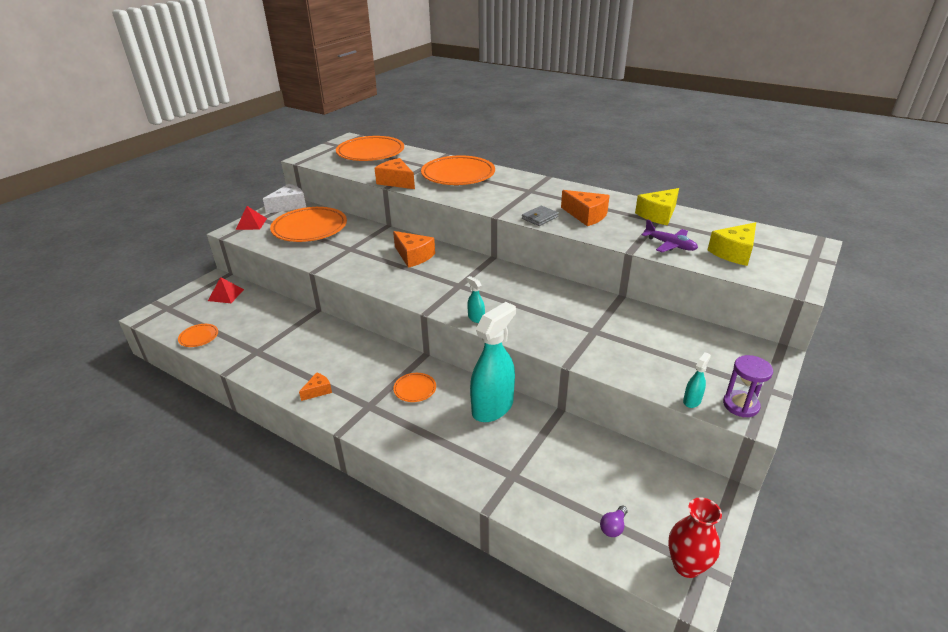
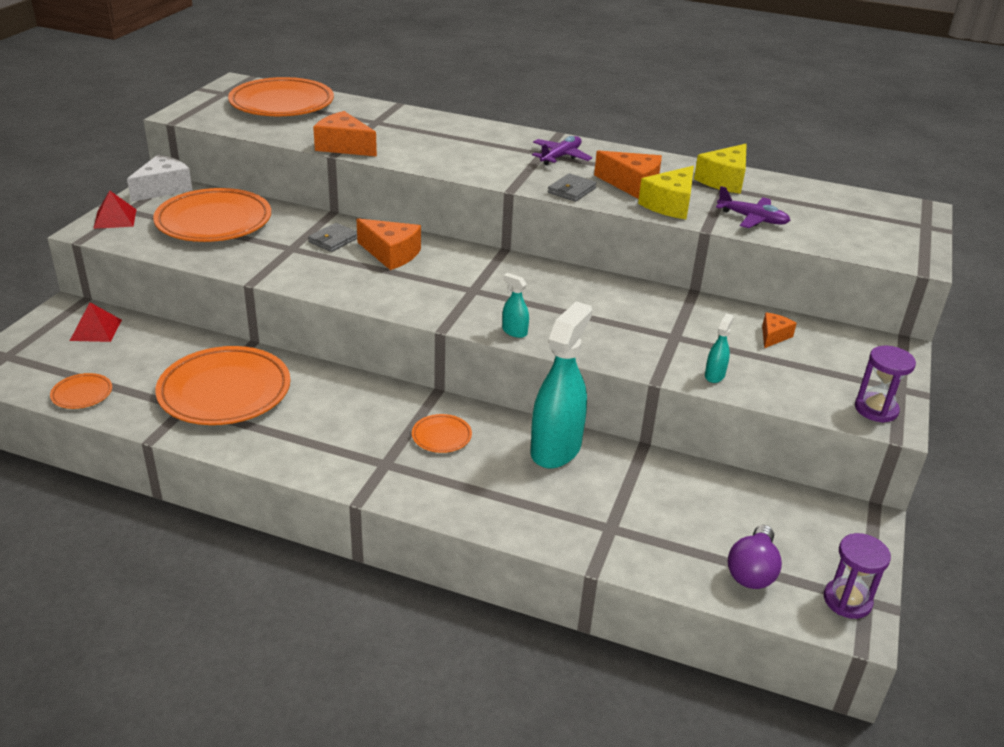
camera: 15 degrees left, 0 degrees up
orange cheese [299,372,332,401] -> orange cheese moved to [762,312,797,348]
orange plate [421,155,495,185] -> orange plate moved to [155,346,290,425]
purple light bulb [600,506,628,537] -> purple light bulb [728,525,782,589], size x1.75
red vase [668,498,722,578] -> purple hourglass [824,533,891,619]
turquoise spray bottle [683,352,711,408] -> turquoise spray bottle moved to [705,313,734,383]
yellow cheese [708,222,756,266] -> yellow cheese moved to [638,166,694,219]
none -> grey wallet [308,223,357,252]
none -> purple plane [532,136,592,165]

